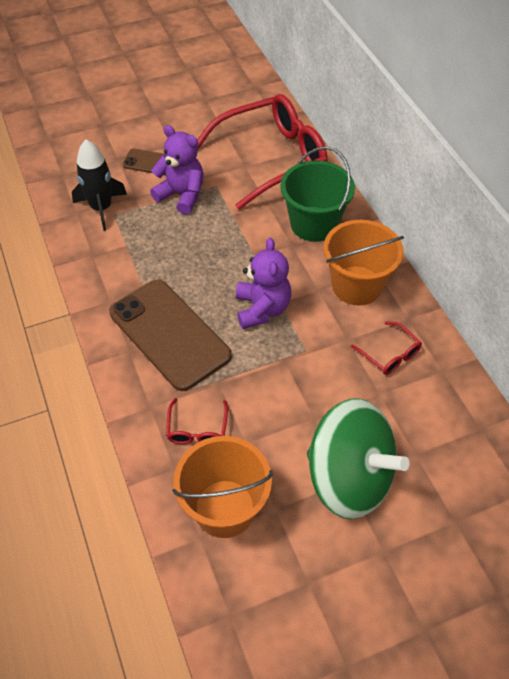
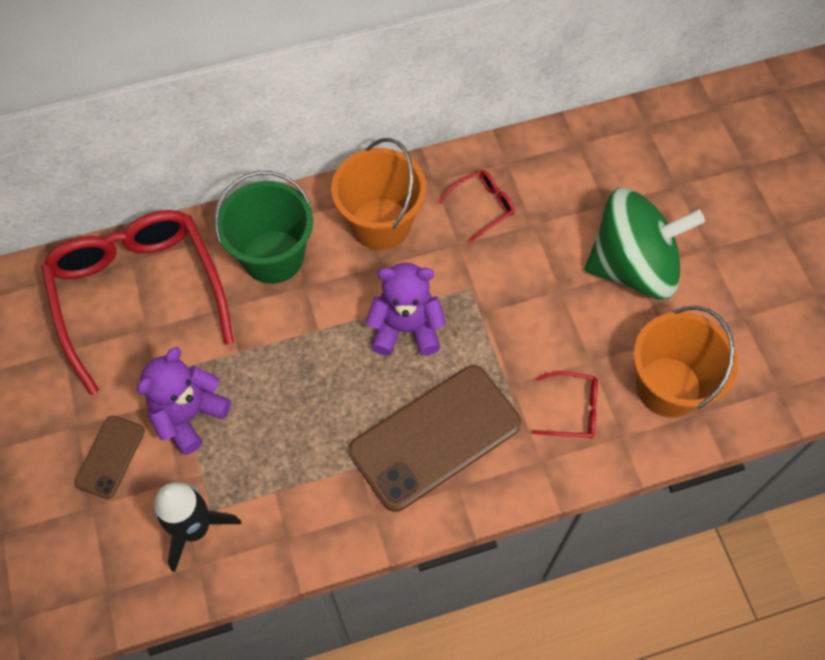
camera: 85 degrees left, 10 degrees up
green spinning top [307,398,410,520] -> green spinning top turned 45 degrees clockwise [585,188,705,299]

